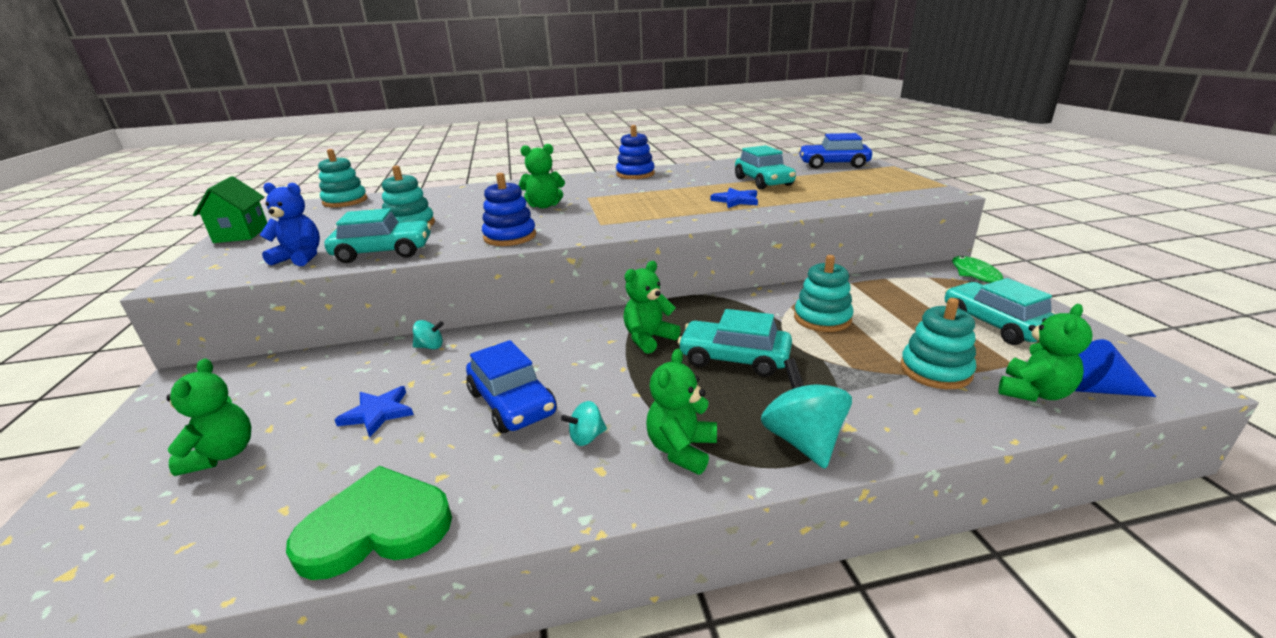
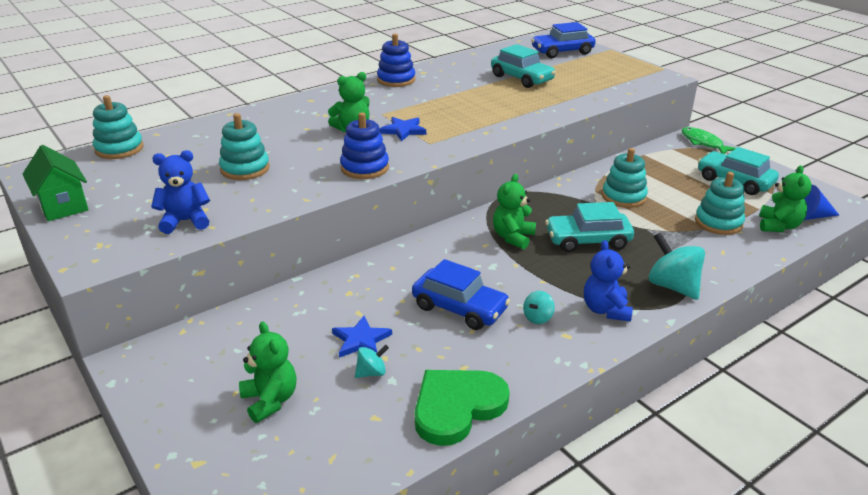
camera: 25 degrees left, 5 degrees up
turquoise car [324,208,431,263] -> none
turquoise spinning top [413,320,444,349] -> turquoise spinning top moved to [355,345,389,378]
green teddy bear [646,349,717,475] -> blue teddy bear [584,240,633,322]
blue star [711,188,758,208] -> blue star moved to [380,117,426,141]

